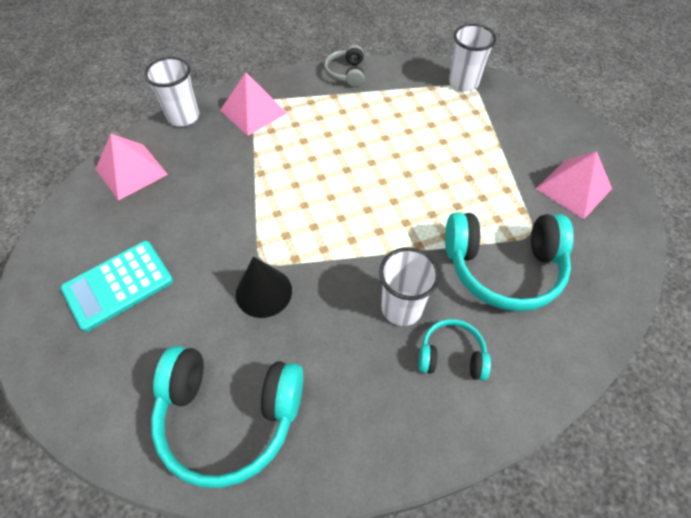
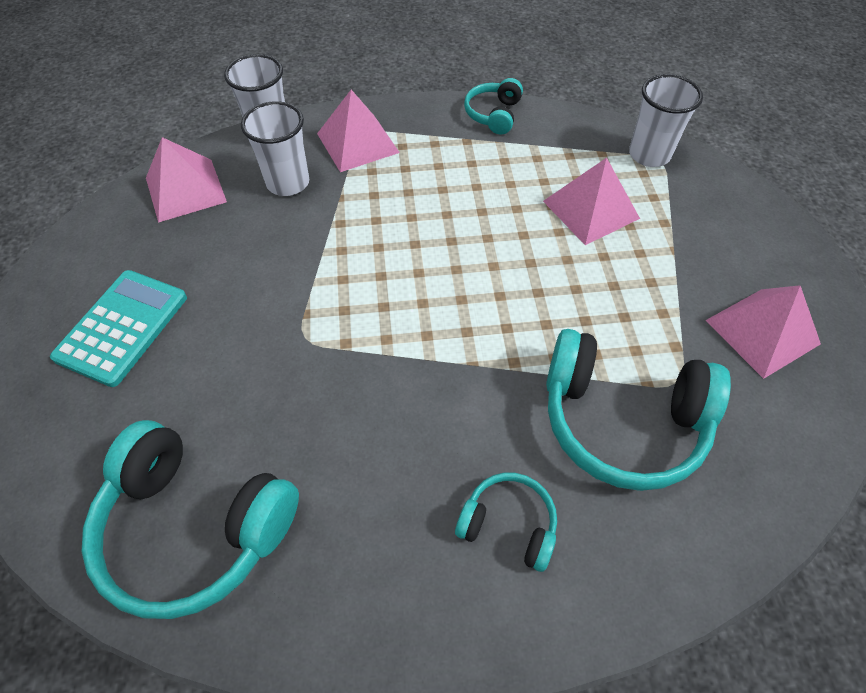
camera: 15 degrees right, 0 degrees up
turquoise calculator [60,241,173,332] -> turquoise calculator turned 135 degrees clockwise [50,270,187,387]
black cone [236,257,292,318] -> none
grey headphones [324,45,364,87] -> turquoise headphones [464,78,523,135]
white cup [379,247,440,326] -> white cup moved to [241,101,309,196]
none -> pink pyramid [543,158,640,245]

